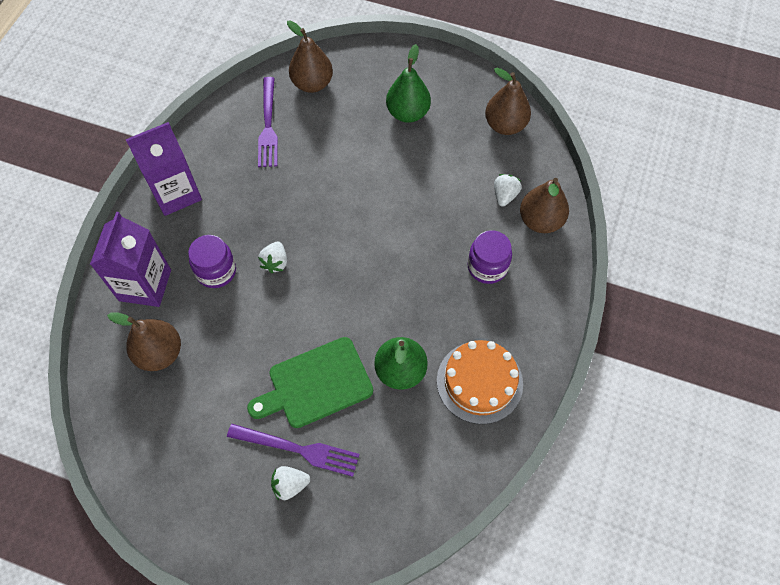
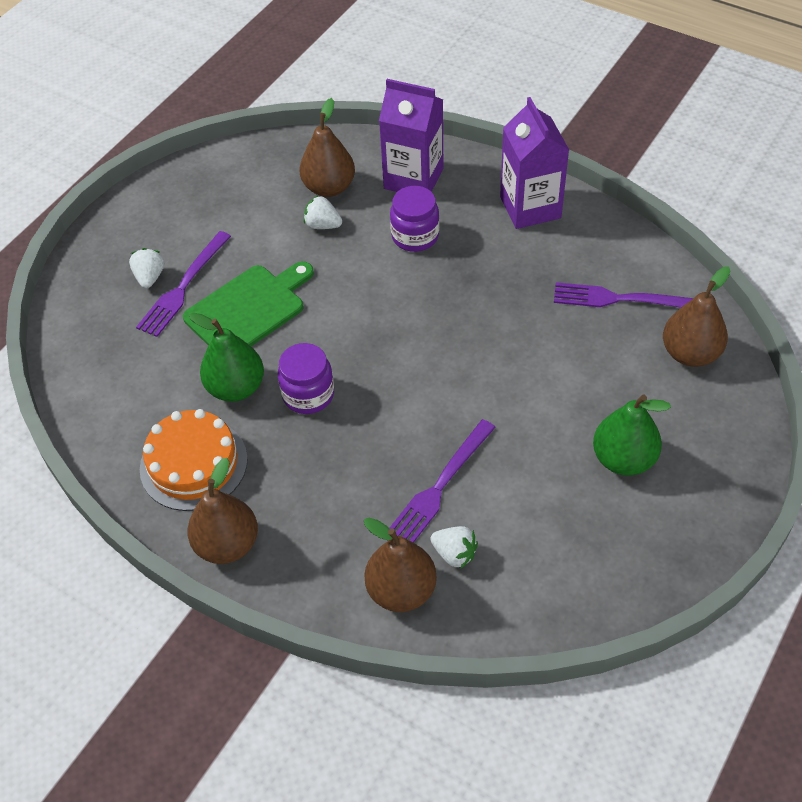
camera: 105 degrees right, 10 degrees down
green cutting board [247,337,373,428] -> green cutting board turned 60 degrees clockwise [183,261,314,346]
white strawberry [258,242,287,273] -> white strawberry moved to [304,195,342,229]
purple jar [467,230,512,284] -> purple jar moved to [278,343,334,414]
brown pear [485,68,531,135] -> brown pear moved to [187,458,258,564]
none -> purple fork [389,419,496,543]

